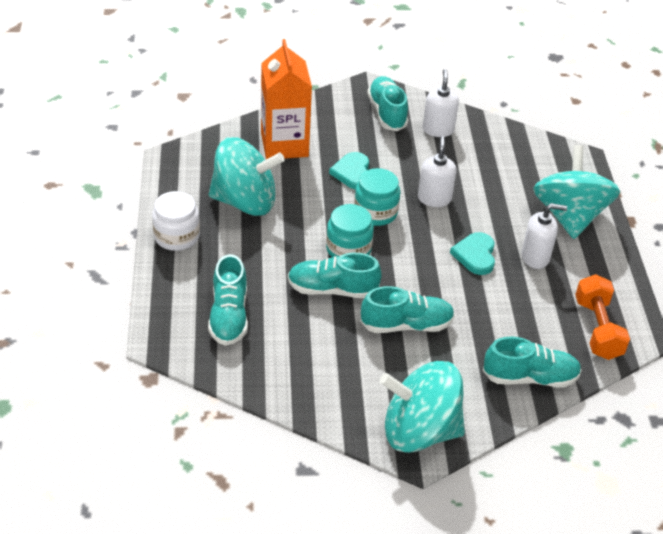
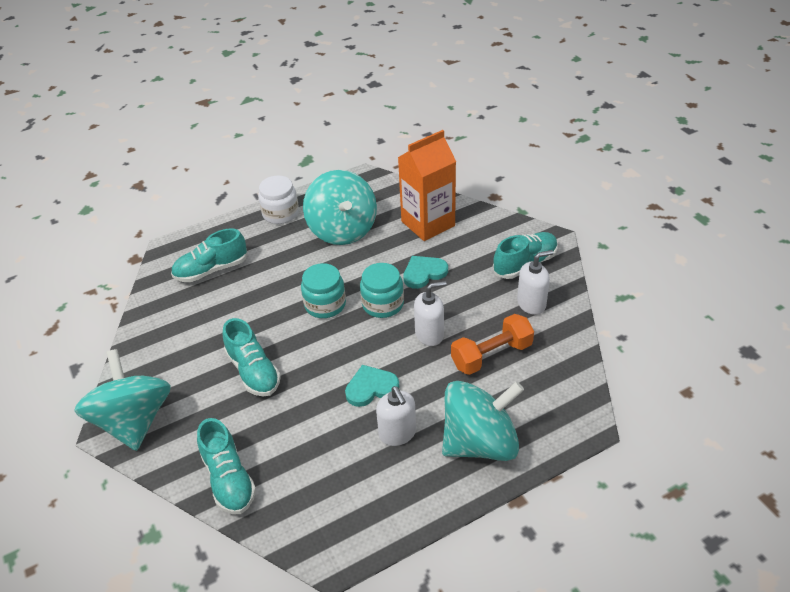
camera: 70 degrees right, 0 degrees up
turquoise shoe [288,253,382,298] -> none
orange dumbbell [575,274,630,360] -> orange dumbbell moved to [451,314,534,375]

